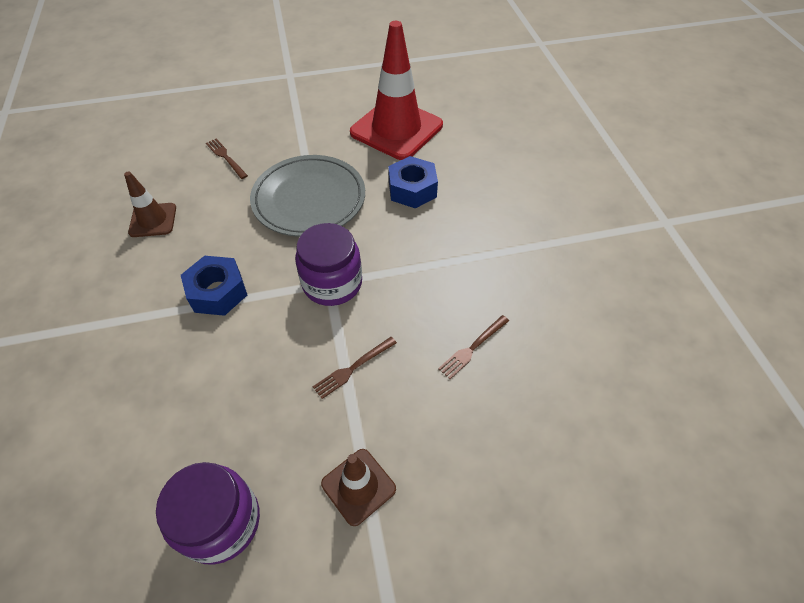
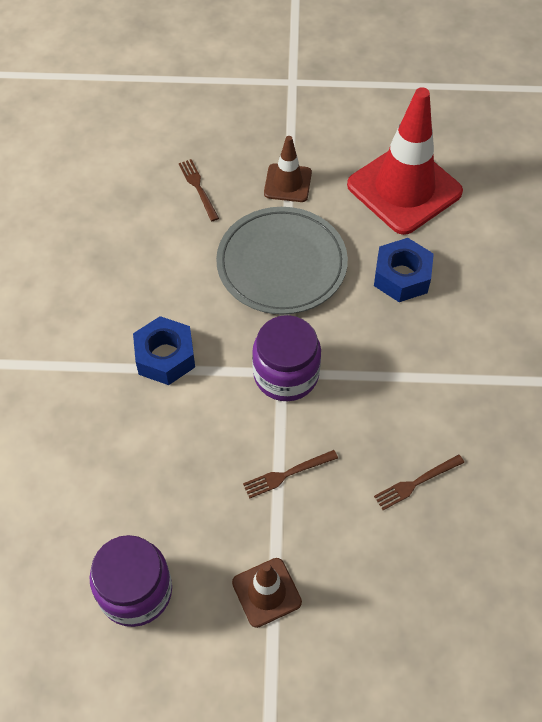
camera: 15 degrees right, 5 degrees up
brown traffic cone [124,171,176,237] -> brown traffic cone moved to [264,136,312,202]

